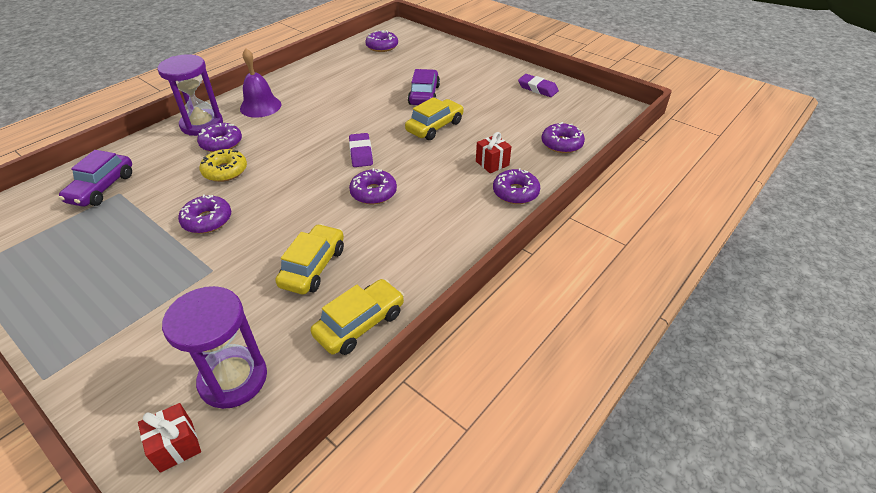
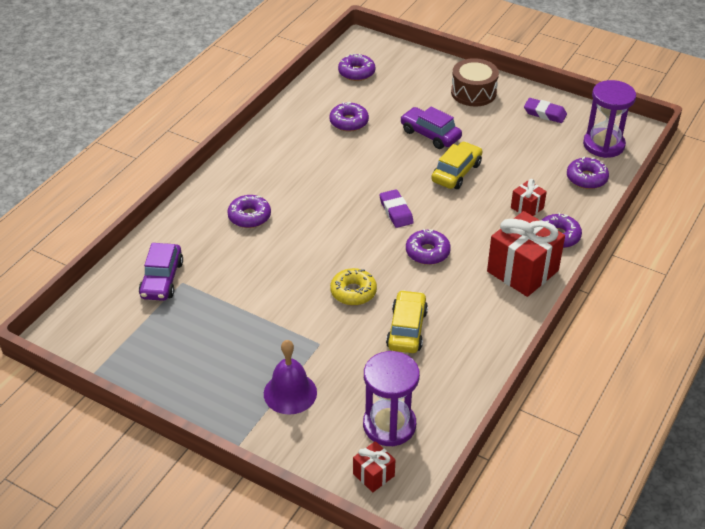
camera: 10 degrees left, 0 degrees up
purple hourglass [158,54,223,136] -> purple hourglass moved to [583,80,636,158]
purple donut [178,194,231,234] -> purple donut moved to [329,102,369,132]
yellow donut [200,149,247,182] -> yellow donut moved to [330,268,377,305]
purple bell [240,48,281,118] -> purple bell moved to [264,340,317,415]
yellow car [311,279,404,355] -> none
purple car [408,69,440,105] -> purple car turned 45 degrees counterclockwise [400,106,462,149]
none -> brown drum [451,58,499,107]
none -> red gift [487,211,565,297]

